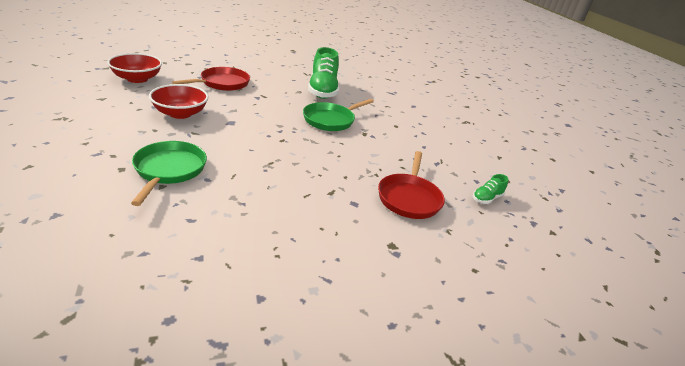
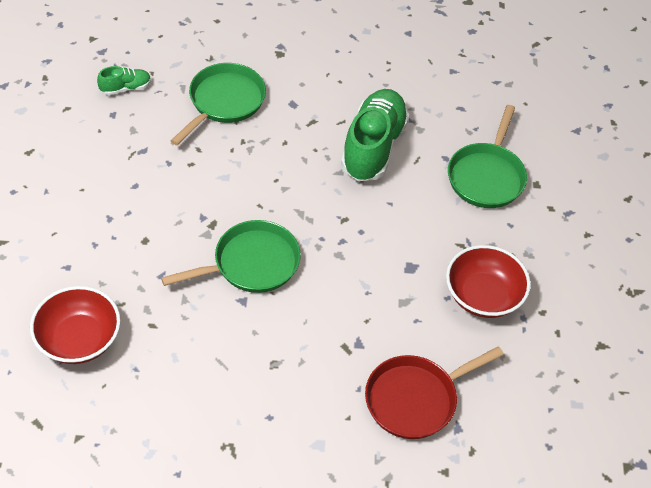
camera: 160 degrees left, 20 degrees up
red bowl [107,53,162,83] -> red bowl moved to [30,286,121,364]
green shoe [308,47,339,99] -> green shoe moved to [341,89,409,181]
red pan [378,151,445,219] -> green pan [170,63,266,145]

